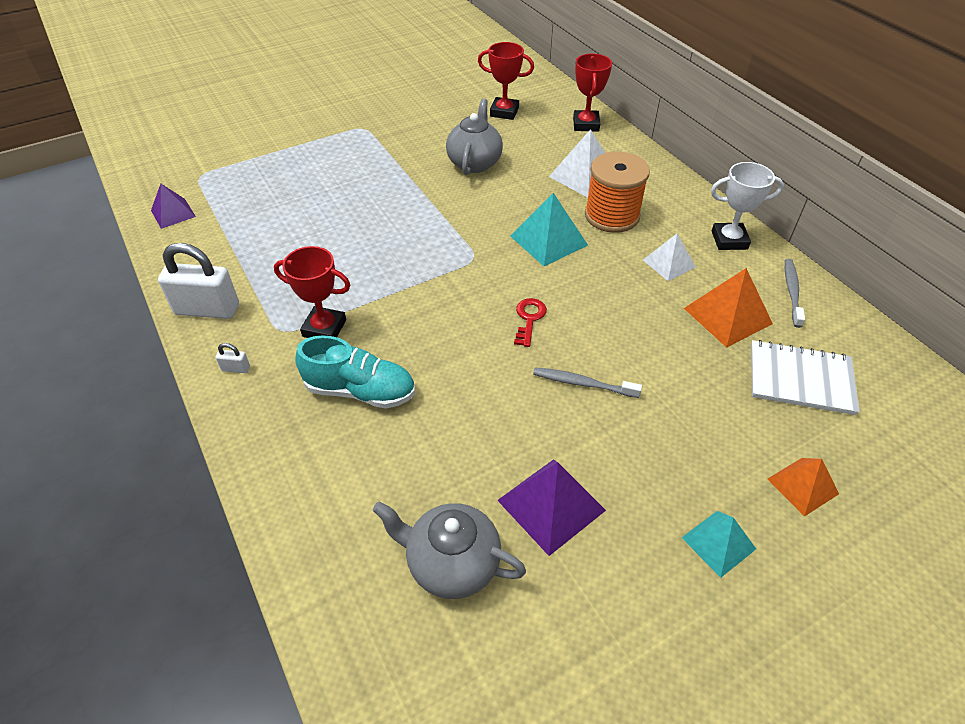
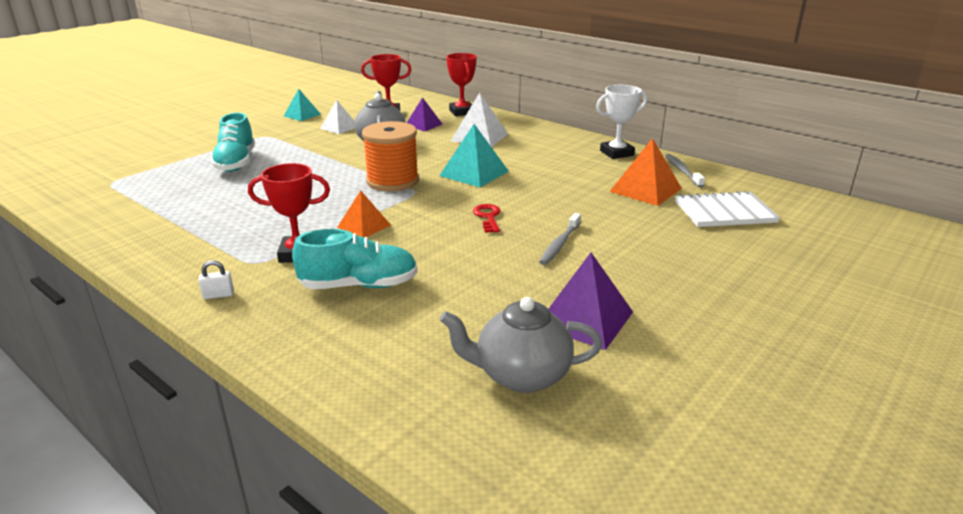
camera: 20 degrees left, 20 degrees down
purple pyramid [151,184,196,229] -> purple pyramid moved to [407,97,442,131]
white padlock [158,243,239,319] -> none
grey toothbrush [533,367,642,398] -> grey toothbrush turned 60 degrees counterclockwise [539,213,581,265]
orange spool [585,152,650,233] -> orange spool moved to [362,121,419,191]
white pyramid [643,233,696,281] -> white pyramid moved to [320,100,355,134]
turquoise pyramid [682,511,756,578] -> turquoise pyramid moved to [284,89,321,121]
orange pyramid [768,458,839,517] -> orange pyramid moved to [337,190,391,238]
none -> turquoise shoe [211,113,255,172]

